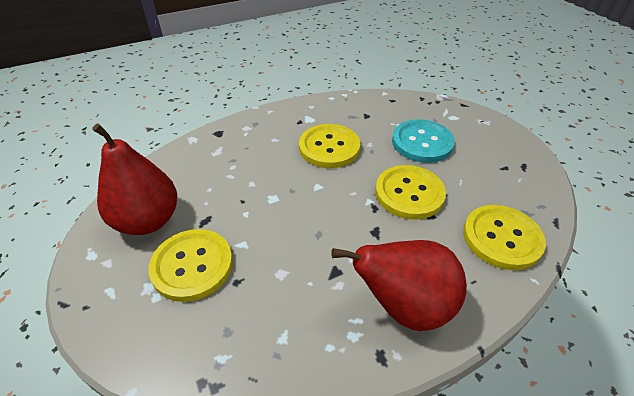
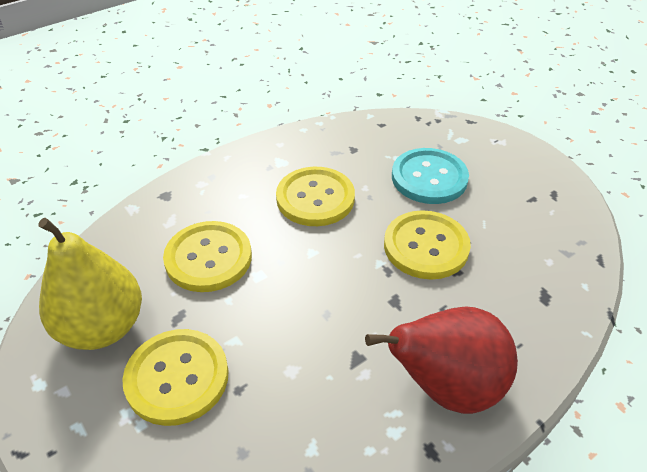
camera: 10 degrees left, 0 degrees up
red pear [92,123,177,235] -> yellow pear [38,218,142,350]
yellow button [463,205,546,270] -> yellow button moved to [163,221,252,292]

